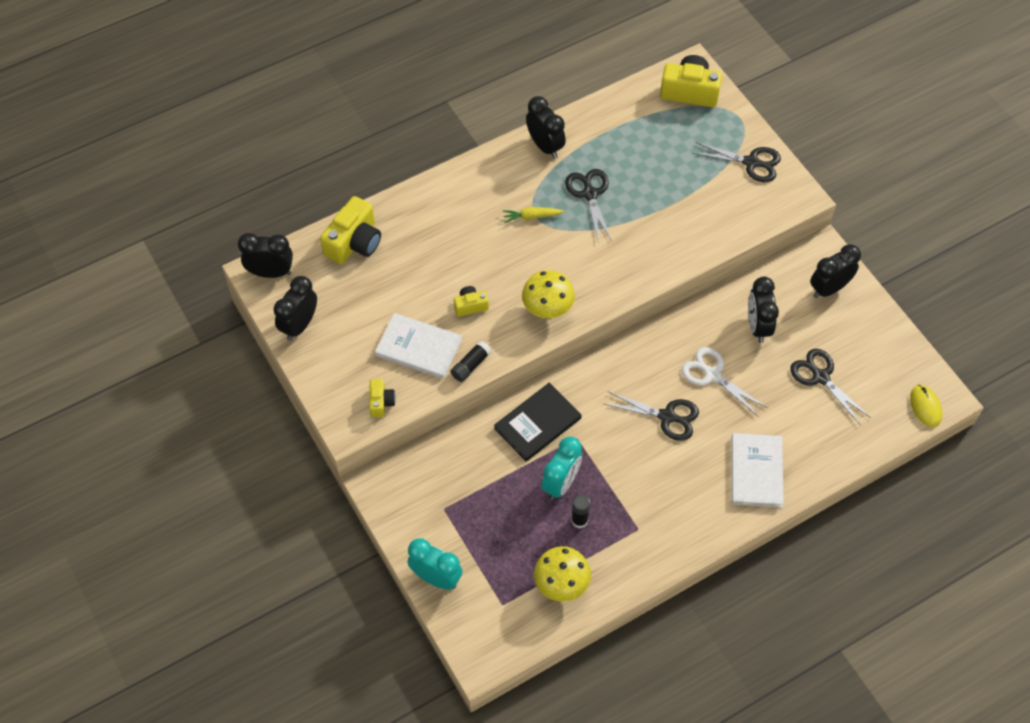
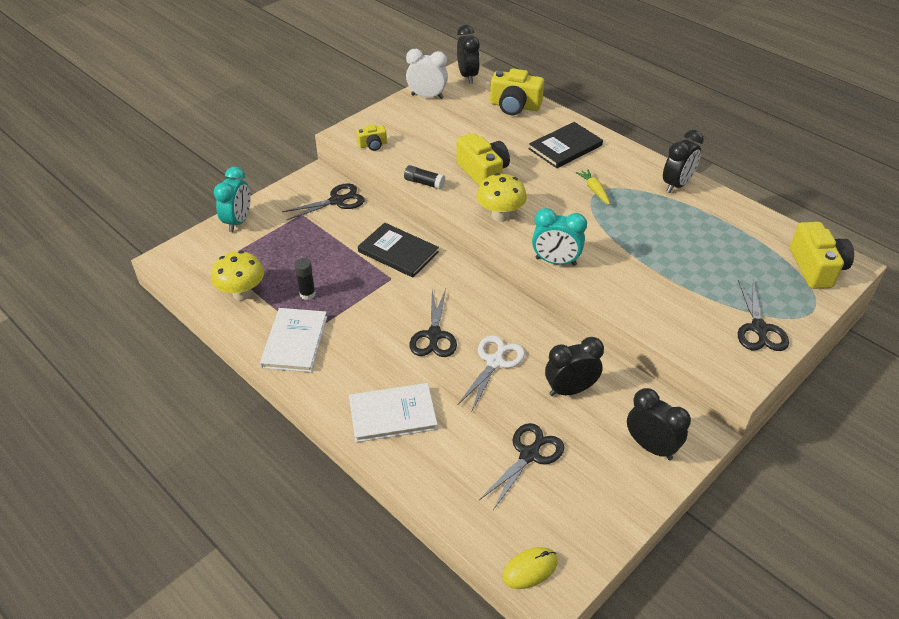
camera: 75 degrees right, 15 degrees down
black clock [274,276,317,341] -> white clock [406,49,448,99]
white book [375,313,462,379] -> white book moved to [260,308,327,372]
yellow camera [454,286,489,317] -> yellow camera [456,133,510,186], size x1.88
turquoise clock [542,437,582,500] -> turquoise clock moved to [532,208,587,266]
black scissors [565,169,612,242] -> black scissors moved to [282,183,365,220]
none -> black book [528,122,603,168]

